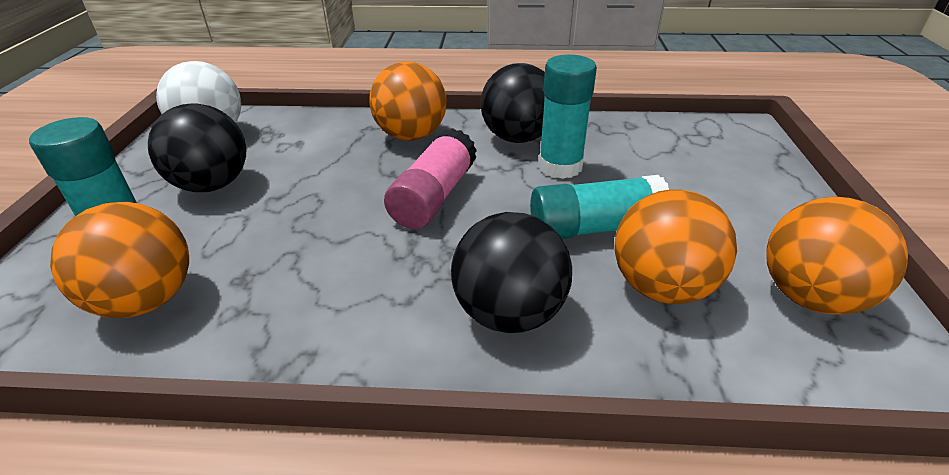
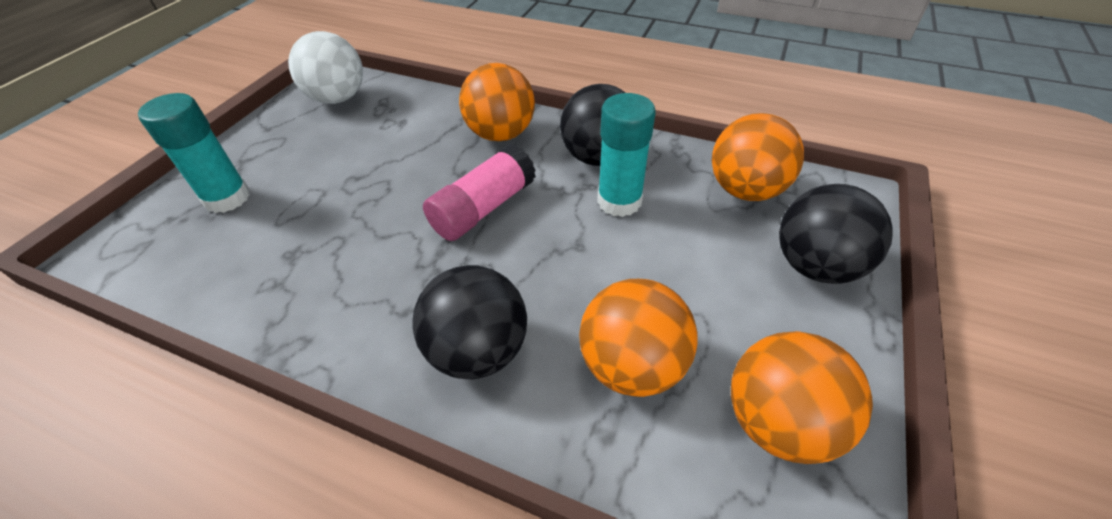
camera: 20 degrees right, 10 degrees up
orange ball [50,202,189,318] -> orange ball moved to [712,113,804,201]
black ball [148,103,246,192] -> black ball moved to [779,184,893,284]
turquoise glue stick [530,175,669,239] -> none

